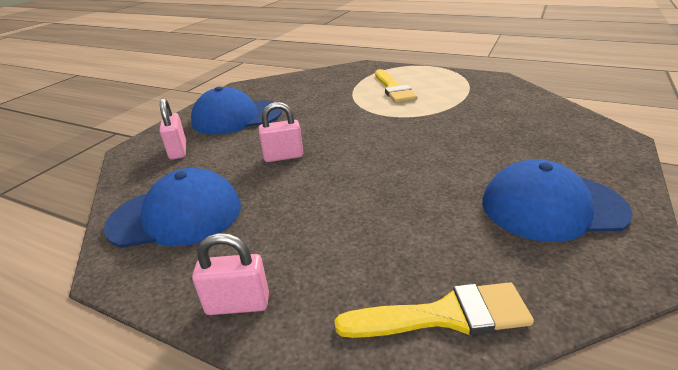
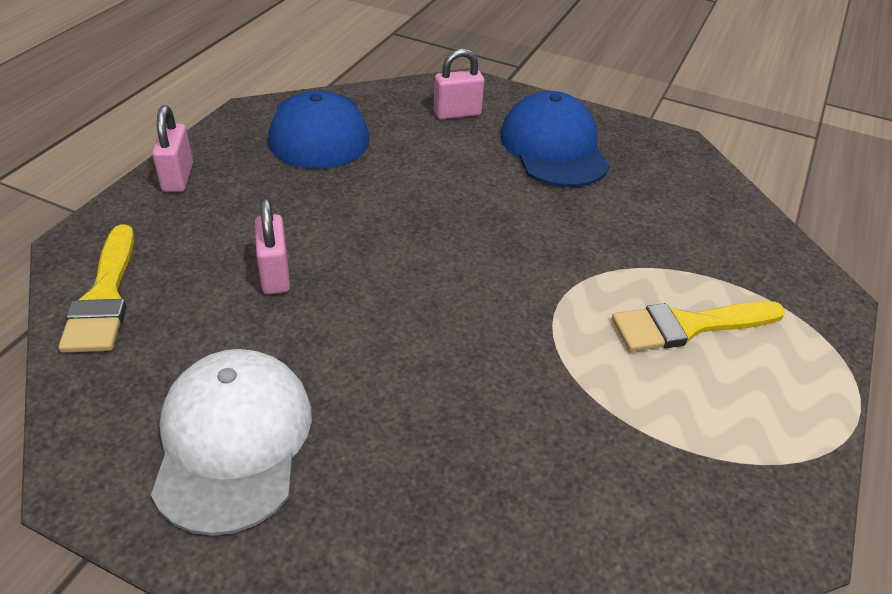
camera: 85 degrees right, 10 degrees up
pink padlock [258,102,303,162] -> pink padlock moved to [255,198,290,294]
blue cap [482,159,633,242] -> white cap [151,349,312,536]

